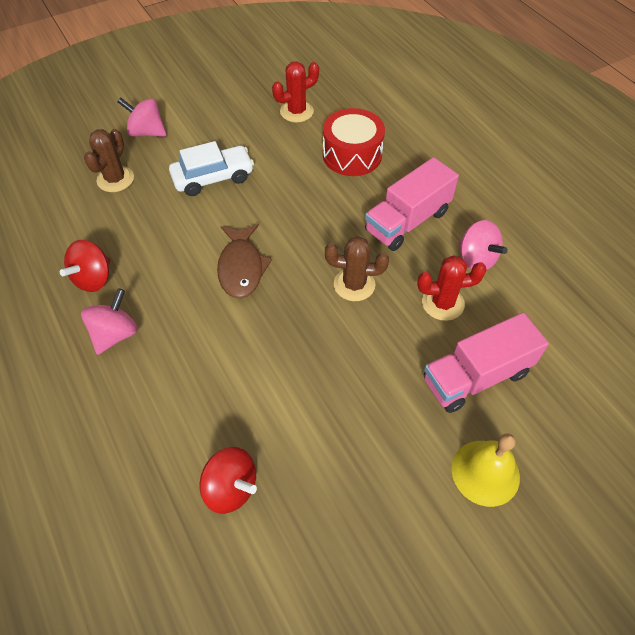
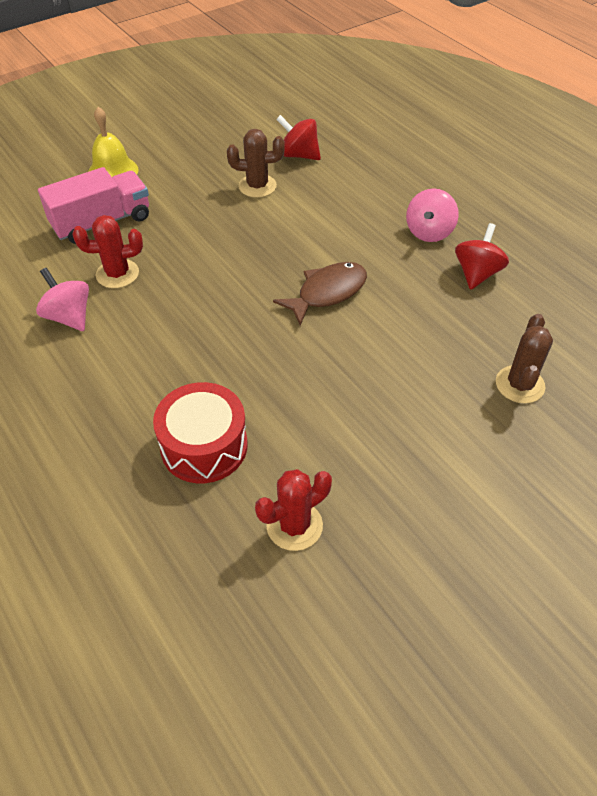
camera: 175 degrees right, 5 degrees down
pink spinning top [117,97,167,137] -> none
white car [169,141,254,196] -> none
brown fish [217,224,272,299] -> brown fish turned 60 degrees clockwise [273,262,367,326]
brown cactus [325,236,389,301] -> brown cactus moved to [227,129,285,198]
pink truck [365,157,459,251] -> none

